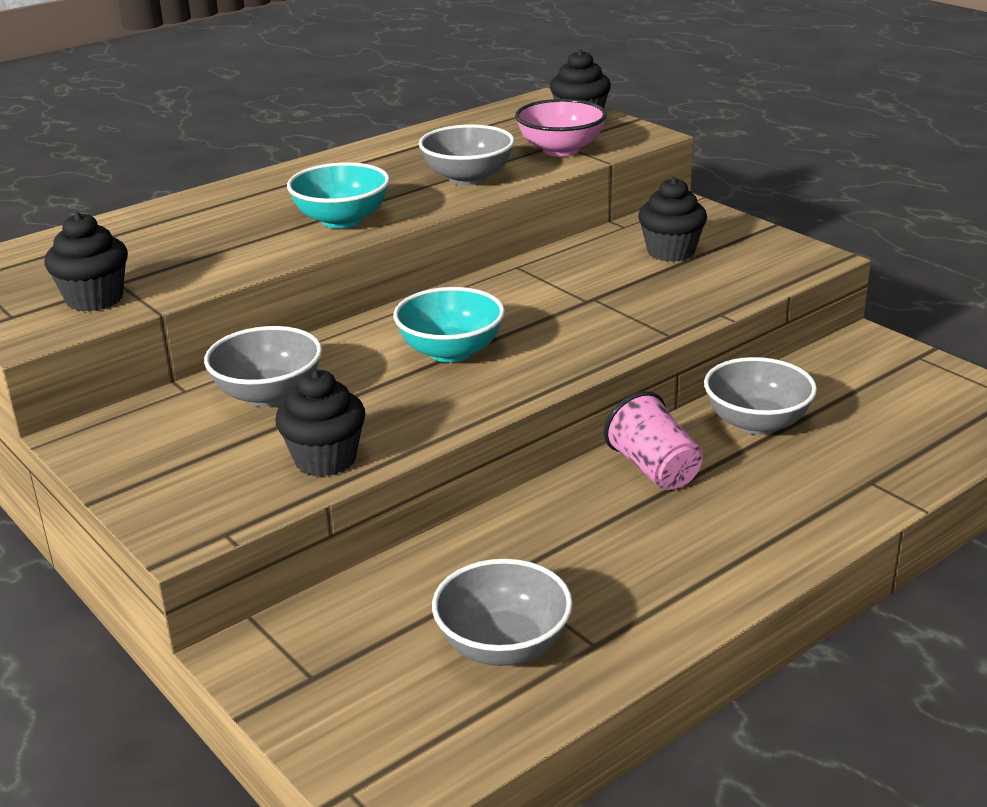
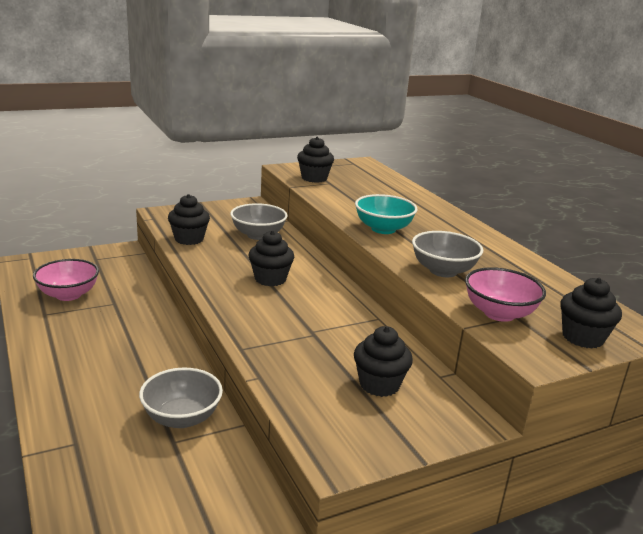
camera: 100 degrees right, 5 degrees down
turquoise bowl [393,287,505,363] -> black cupcake [249,230,294,286]
grey bowl [432,559,573,666] -> pink bowl [33,259,99,301]
pink cup [604,391,703,490] -> none

